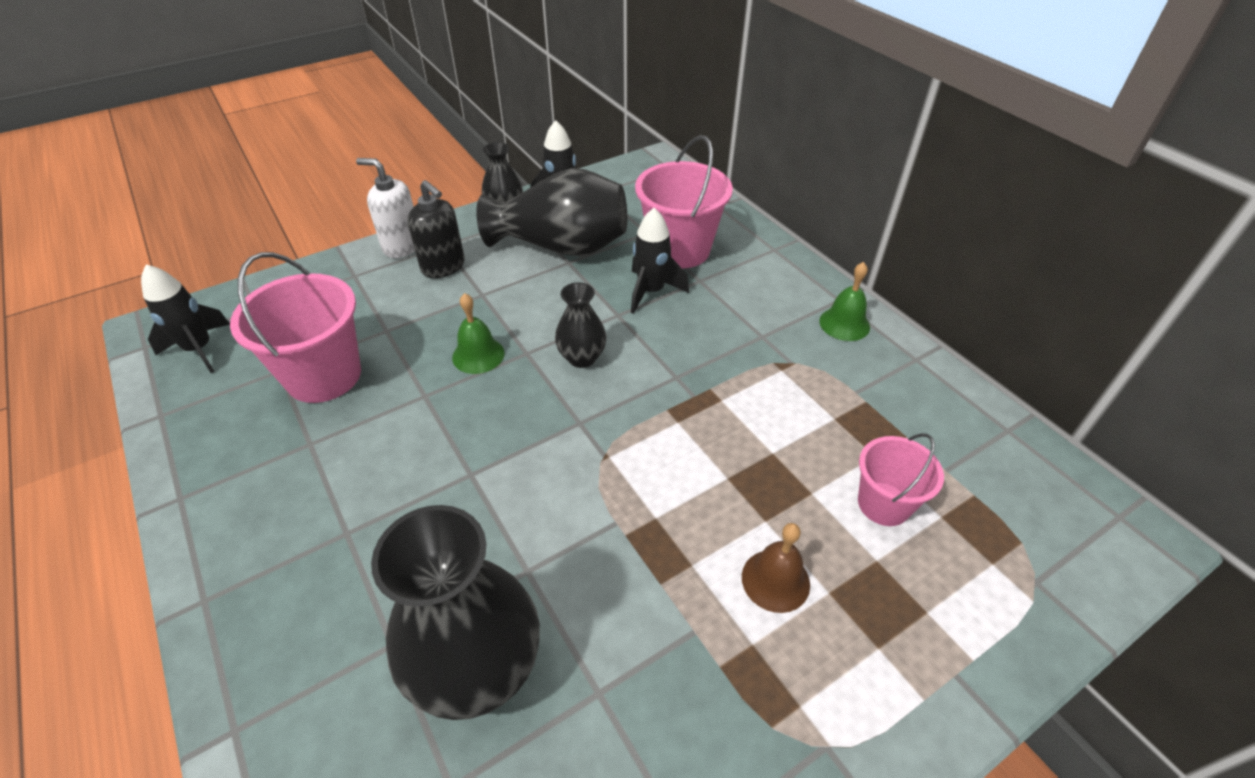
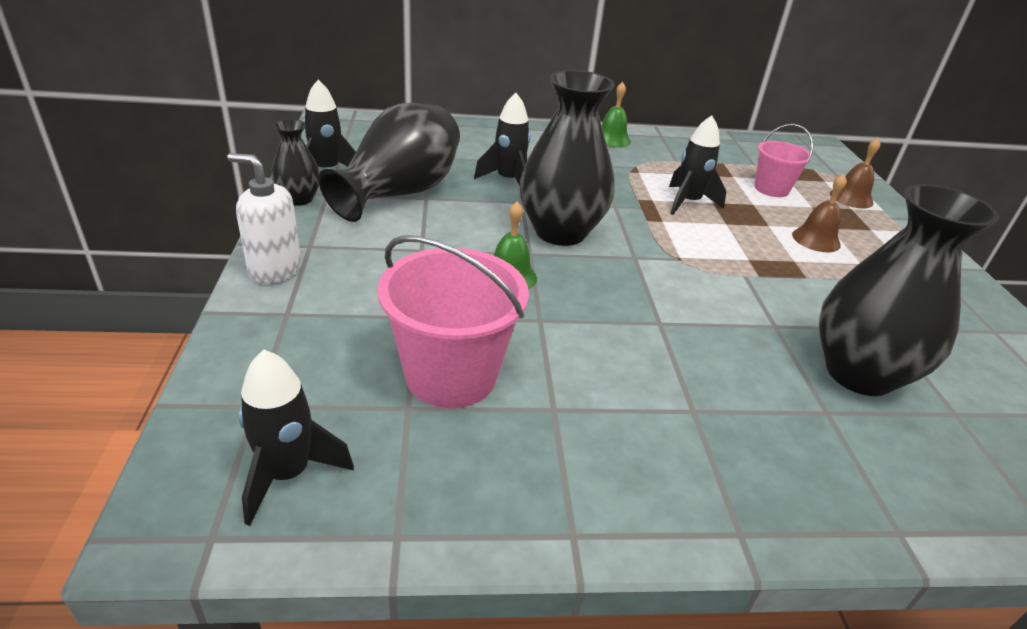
camera: 65 degrees left, 10 degrees down
white soap dispenser [356,158,415,258] -> white soap dispenser turned 60 degrees clockwise [227,153,301,284]
black soap dispenser [407,180,465,278] -> none
black vase [555,282,607,368] -> black vase [520,70,615,246], size x1.93
pink bucket [635,135,733,268] -> none
none -> black rocket [669,115,726,215]
none -> brown bell [830,138,880,209]

